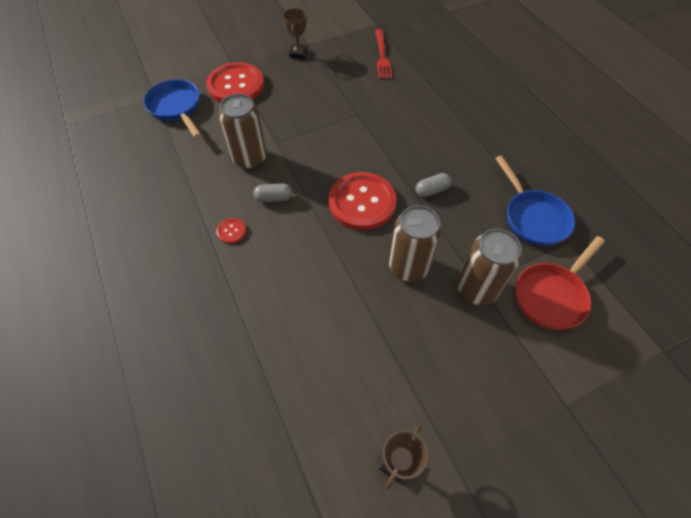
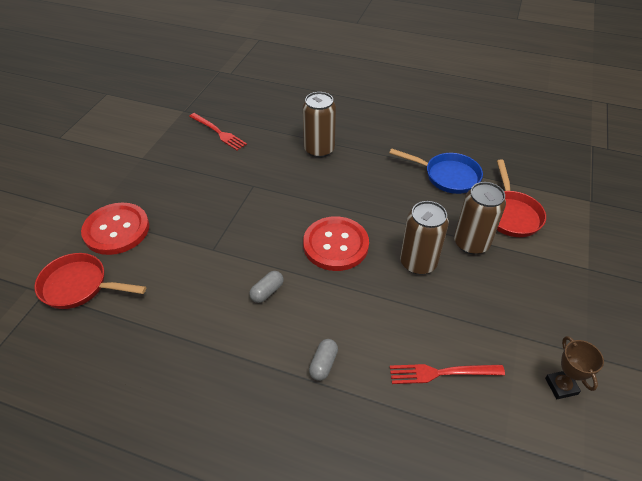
camera: 45 degrees left, 10 degrees down
blue pan [143,79,201,138] -> red pan [34,253,146,309]
red button [216,218,246,244] -> none
brown can [218,94,267,169] -> brown can moved to [303,92,336,158]
brown trophy [283,8,308,59] -> none
grey capsule [416,173,451,197] -> grey capsule moved to [309,339,338,381]
none -> red fork [390,364,505,384]

